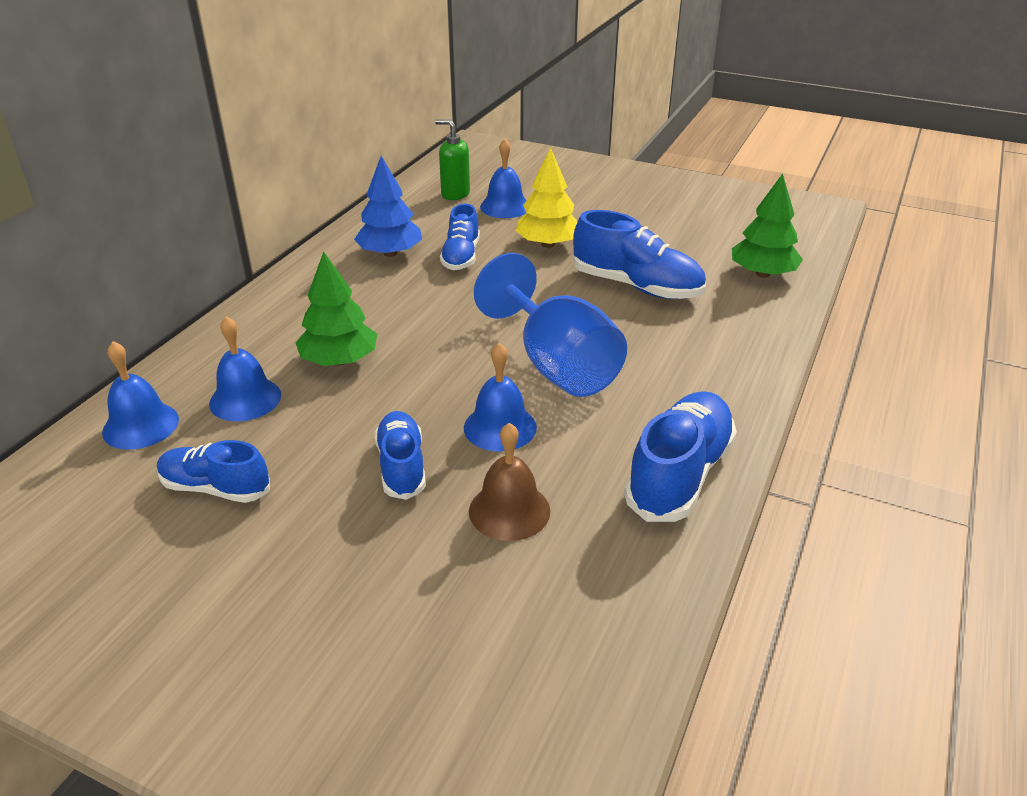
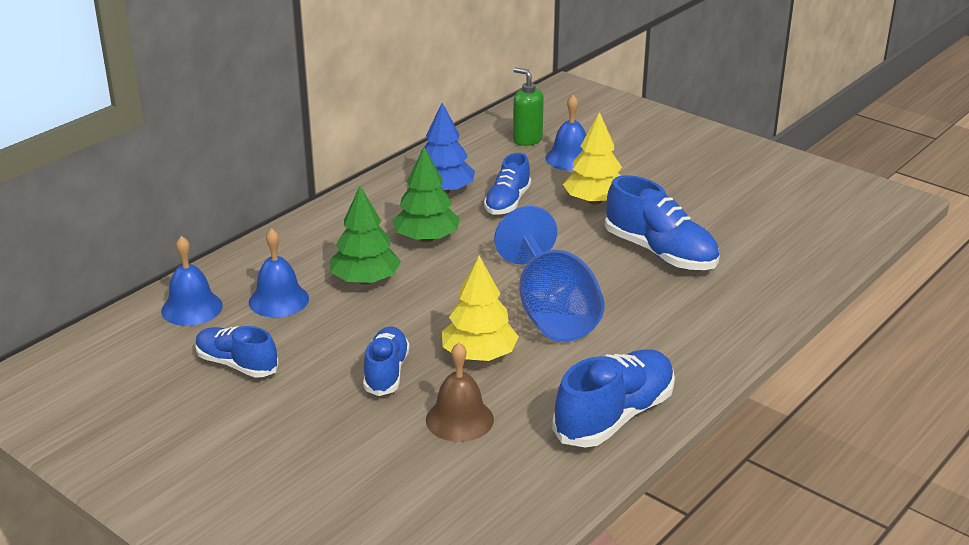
camera: 15 degrees right, 5 degrees down
blue bell [464,343,537,452] -> yellow tree [442,256,519,361]
green tree [732,174,803,278] -> green tree moved to [392,147,460,242]

